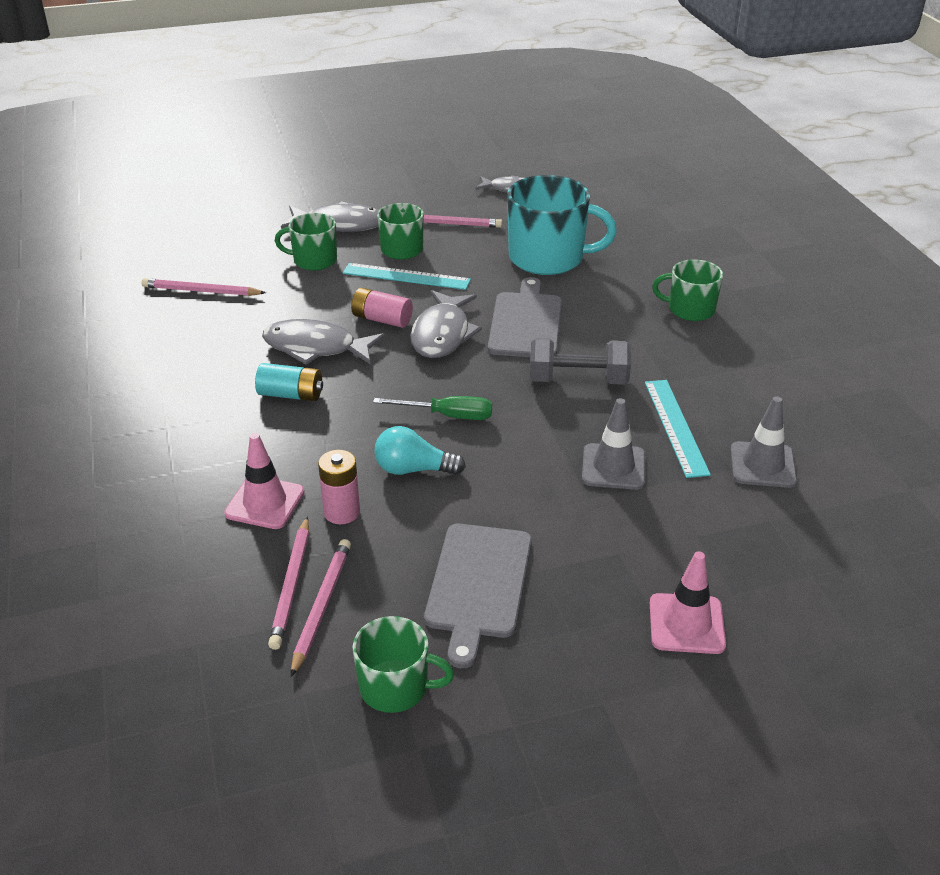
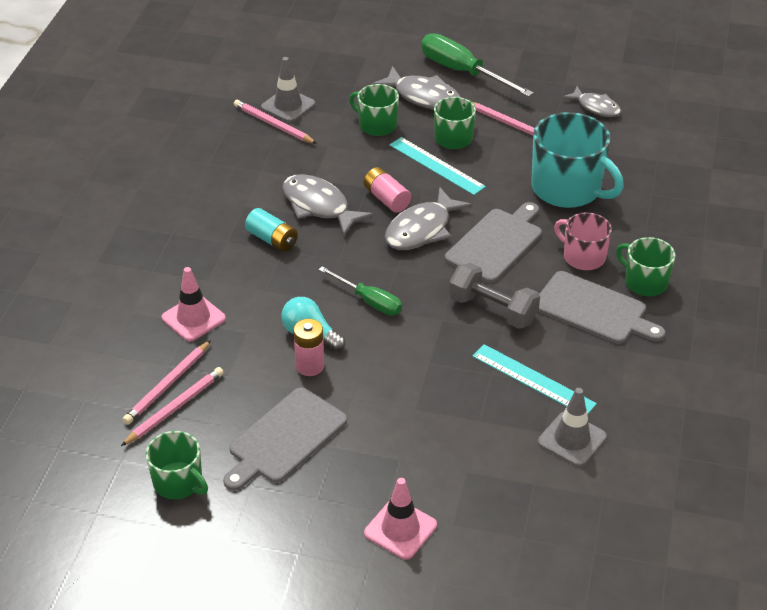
camera: 30 degrees right, 5 degrees up
pink battery [318,450,360,524] -> pink battery moved to [293,319,324,376]
grey traffic cone [582,398,645,490] -> grey traffic cone moved to [261,57,315,122]
turquoise ruler [645,380,711,478] -> turquoise ruler turned 75 degrees counterclockwise [472,344,597,415]
none -> green screwdriver [421,33,533,97]
none -> grey cutting board [538,271,665,344]
none -> pink mug [554,212,612,270]

